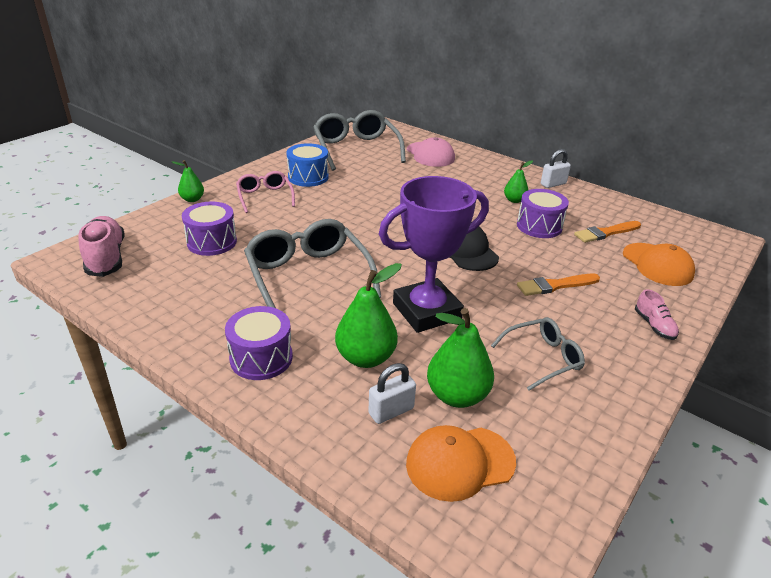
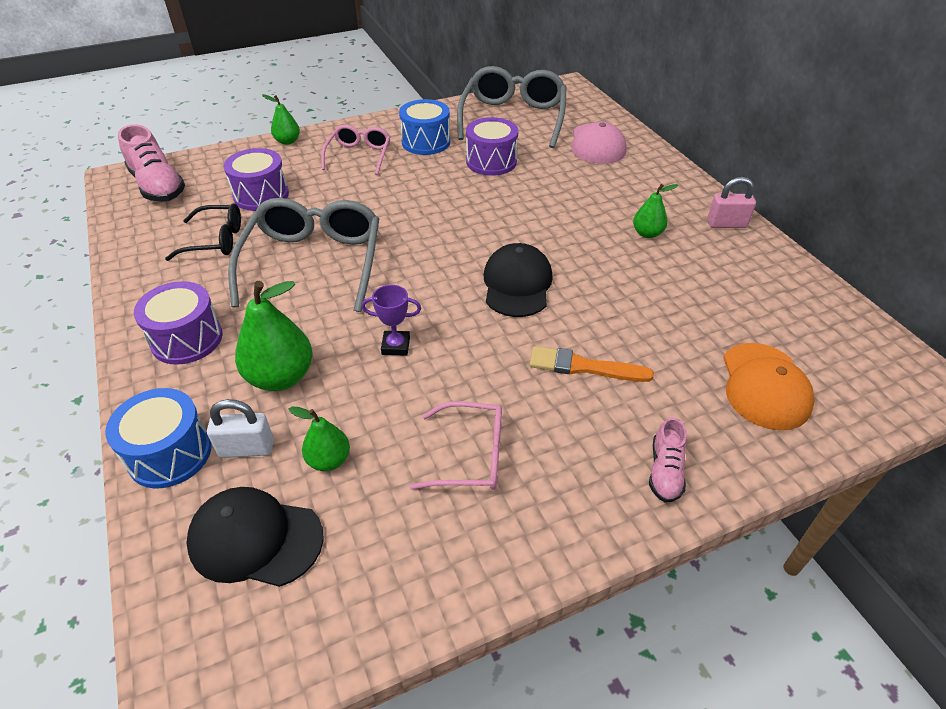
camera: 30 degrees right, 10 degrees up
pink shoe [78,216,124,277] -> pink shoe turned 135 degrees clockwise [118,124,185,202]
purple trophy [379,176,489,333] -> purple trophy [361,285,421,356], size x0.40
orange cap [406,425,516,502] -> black cap [186,487,324,587]
green pear [427,308,494,408] -> green pear [289,407,350,471], size x0.57
grey glasses [491,317,585,391] -> pink glasses [410,401,502,490]
purple drum [517,189,569,238] -> purple drum moved to [466,117,518,176]
white padlock [541,149,571,188] -> pink padlock [707,177,756,228]
orange brush [574,221,641,243] -> none
none -> blue drum [105,388,212,488]
none -> black glasses [165,203,241,261]

